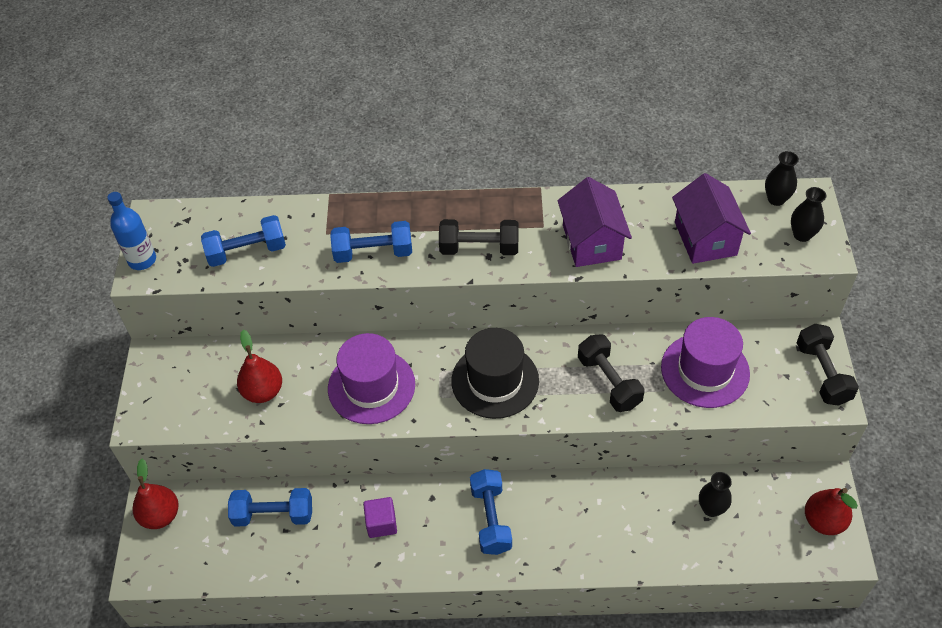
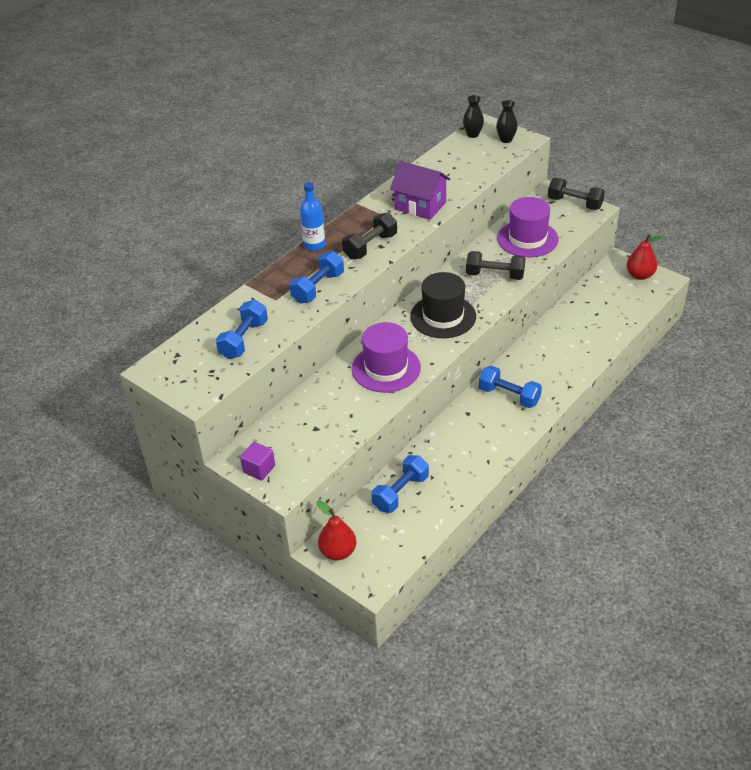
camera: 50 degrees left, 10 degrees down
blue bottle [107,192,156,270] -> blue bottle moved to [300,182,325,251]
red pear [237,330,282,403] -> none
purple cube [363,497,397,538] -> purple cube moved to [240,442,275,481]
purple house [672,173,751,264] -> none
black vase [699,472,732,517] -> none

